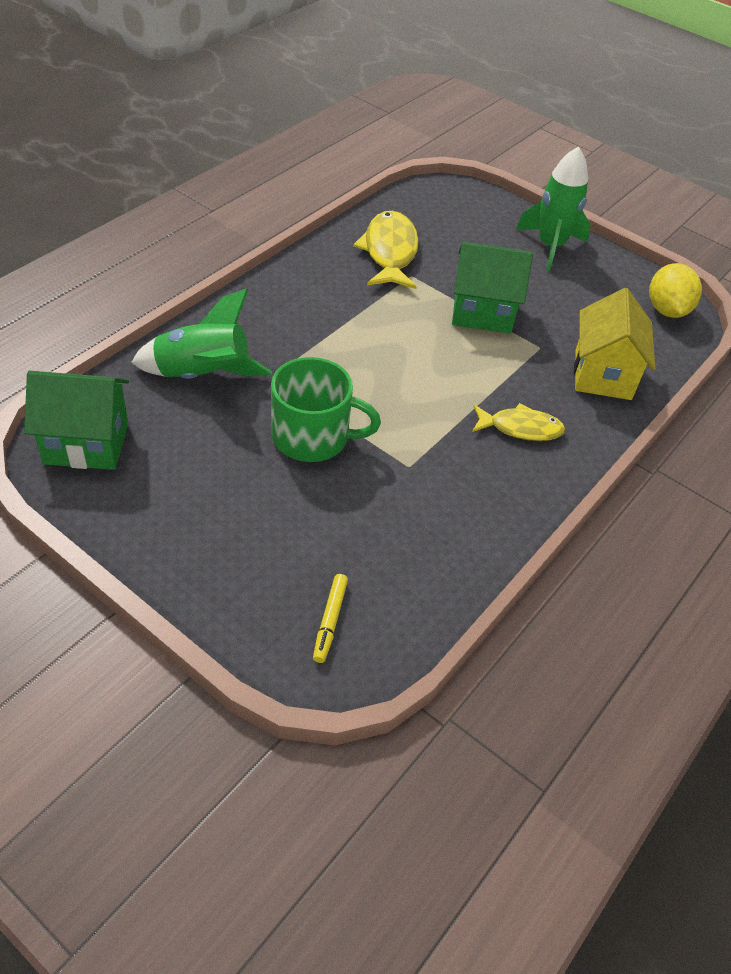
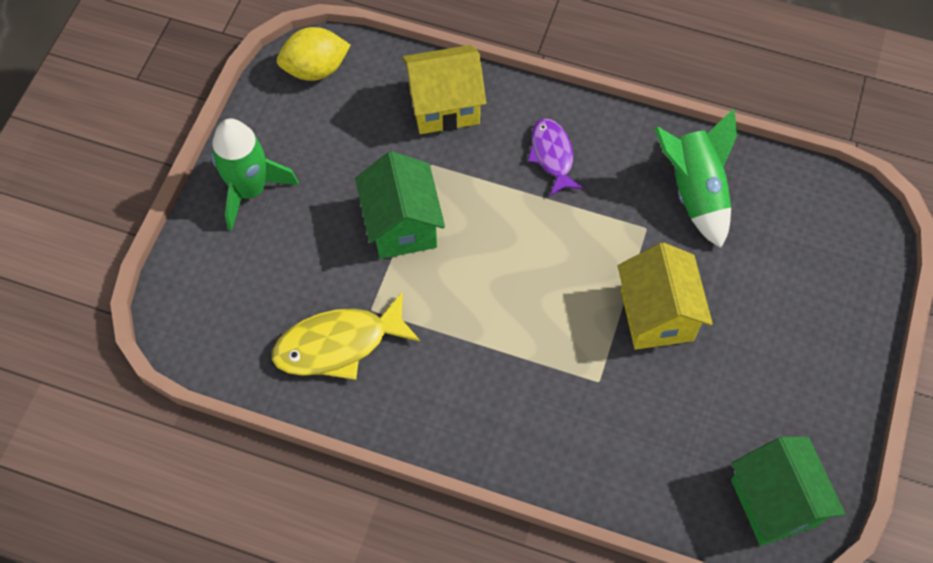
camera: 105 degrees left, 15 degrees up
green rocket [131,288,272,379] -> green rocket moved to [654,108,738,248]
green mug [271,357,381,462] -> yellow house [618,242,713,350]
yellow marker [313,574,348,663] -> none
yellow fish [472,403,566,441] -> purple fish [528,119,583,196]

